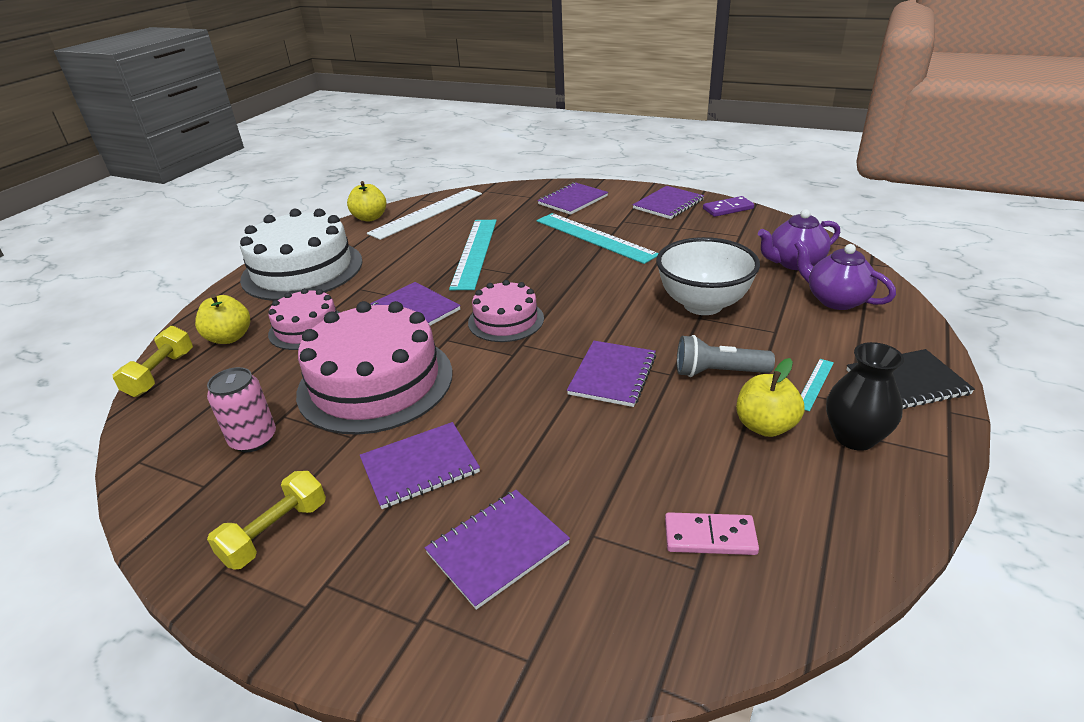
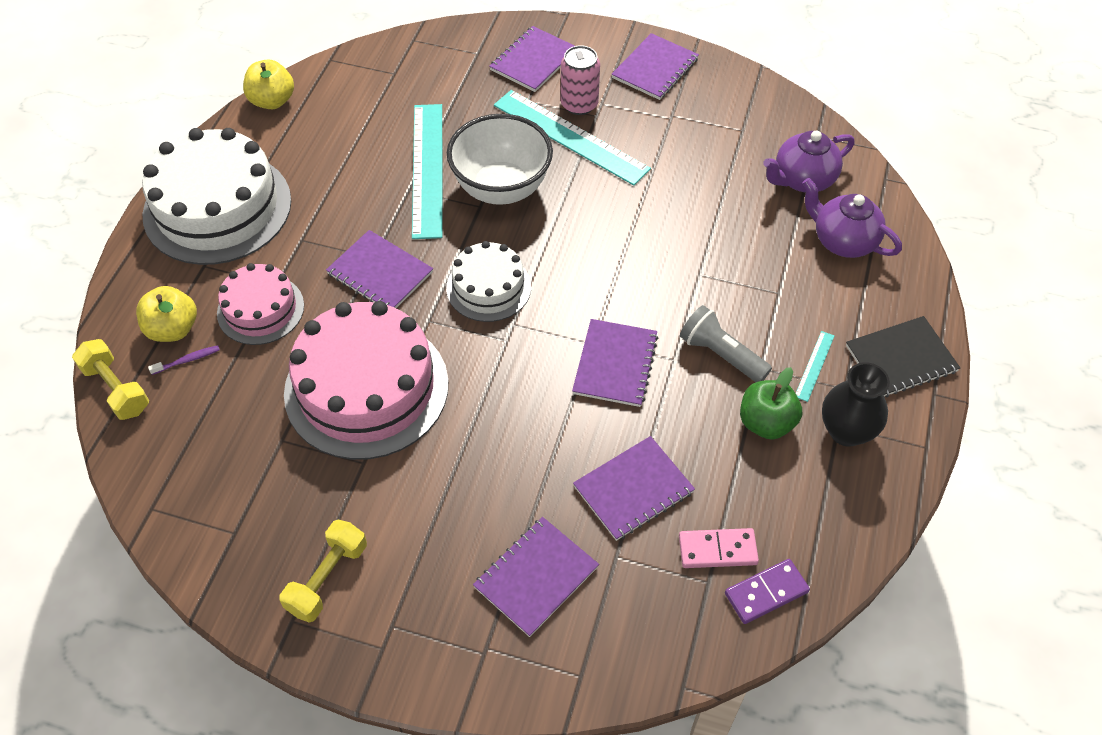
camera: 10 degrees left, 20 degrees up
yellow dumbbell [113,326,193,397] -> yellow dumbbell turned 45 degrees counterclockwise [72,339,149,420]
pink can [207,367,276,452] -> pink can moved to [561,45,600,115]
purple notebook [360,422,480,509] -> purple notebook moved to [573,436,695,541]
white ruler [367,189,482,240] -> none
pink cake [468,280,544,342] -> white cake [446,241,531,322]
white bowl [656,237,760,315] -> white bowl moved to [447,114,553,205]
grey flashlight [677,335,775,377] -> grey flashlight turned 45 degrees clockwise [680,305,772,382]
purple domino [703,196,754,217] -> purple domino moved to [725,559,810,624]
yellow apple [736,358,805,437] -> green apple [740,367,802,440]
none -> purple toothbrush [148,345,220,375]

